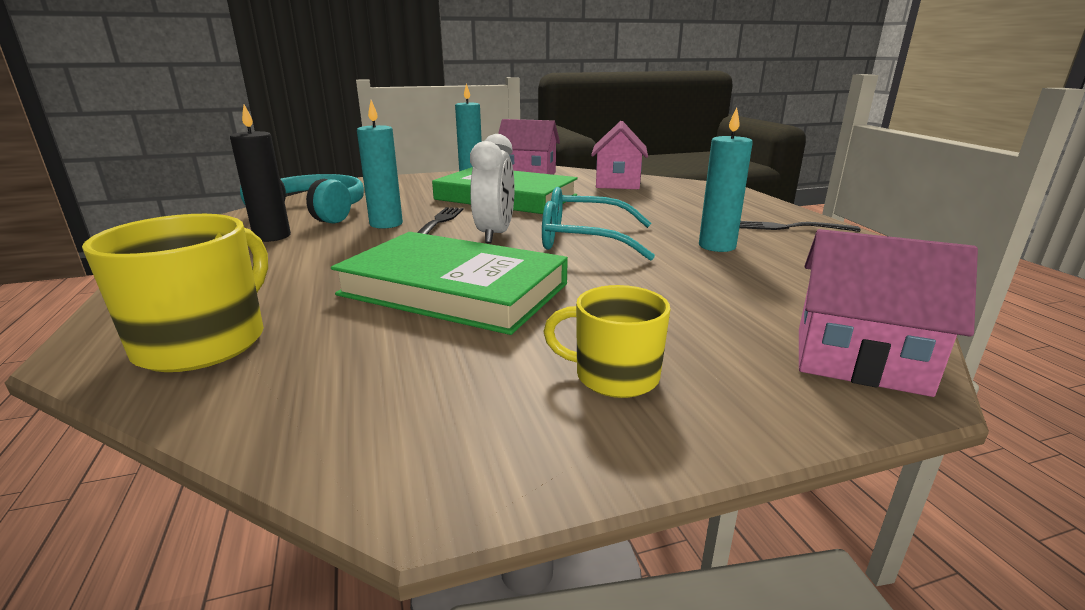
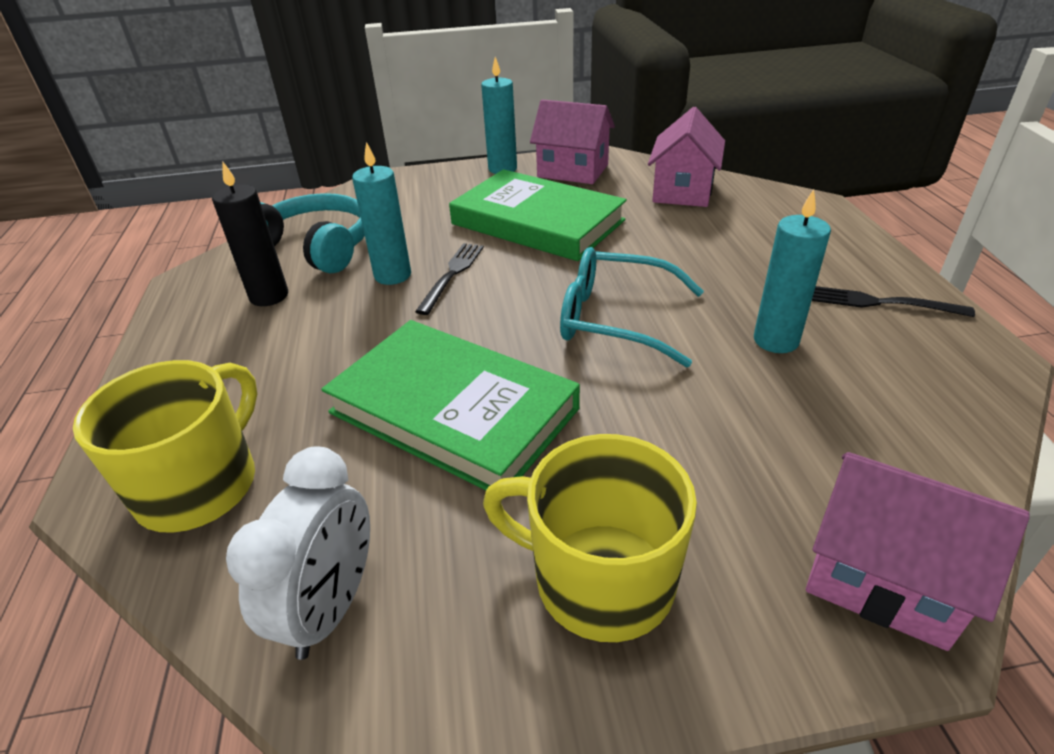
camera: 10 degrees right, 15 degrees up
white clock [470,134,514,243] -> white clock moved to [226,447,370,660]
yellow mug [543,285,670,398] -> yellow mug [483,434,697,642], size x1.58

